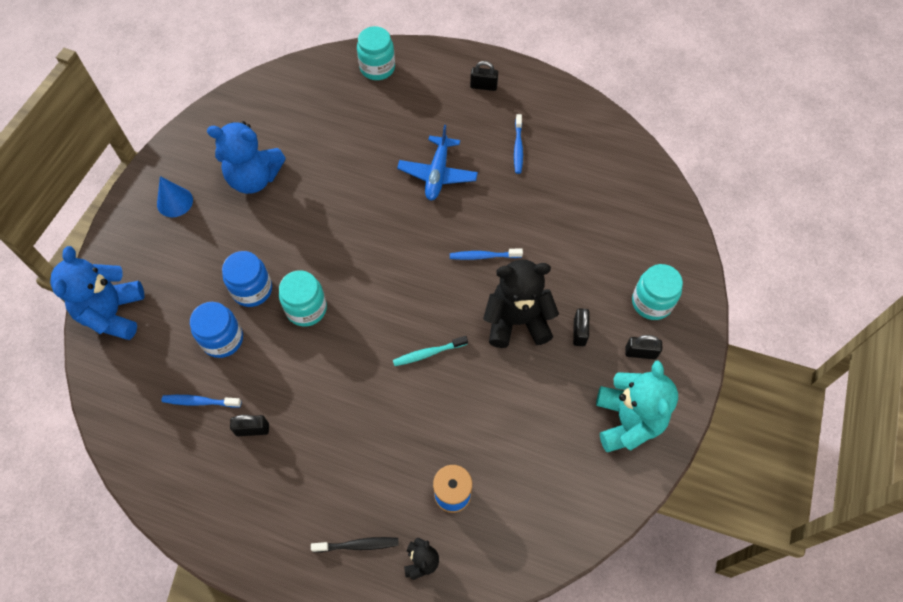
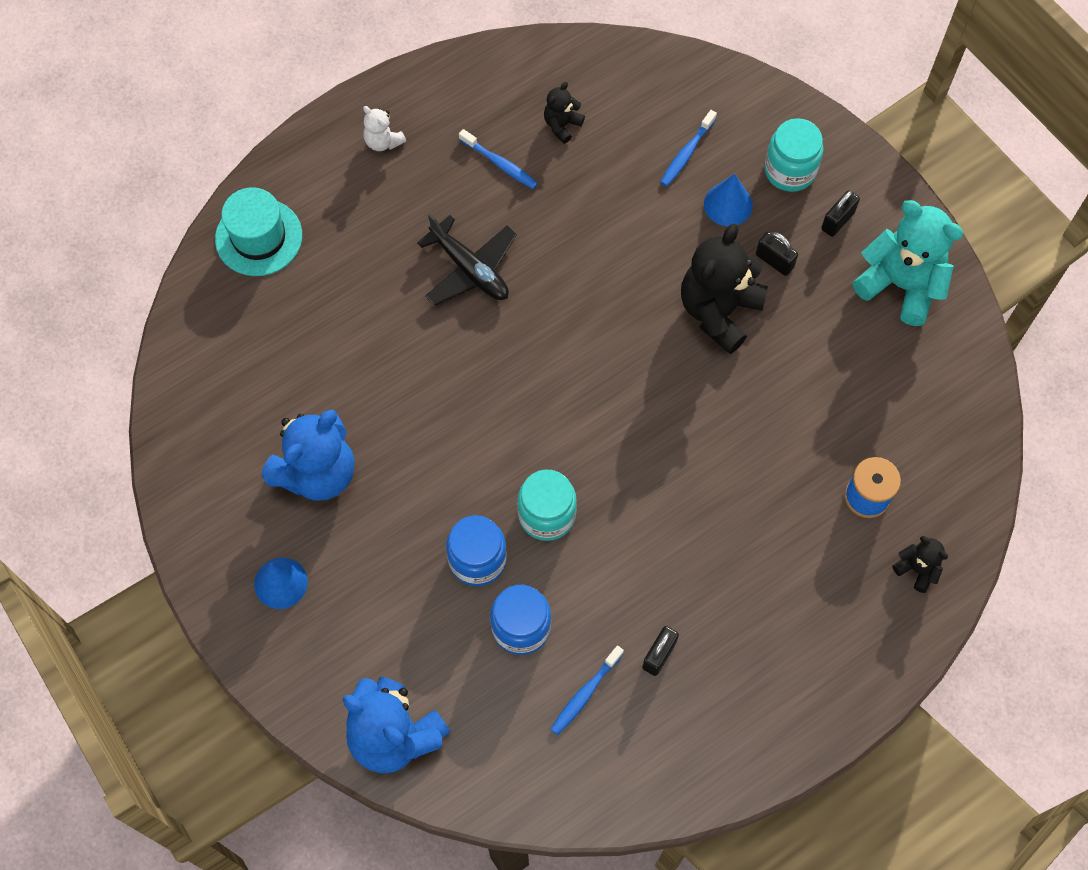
camera: 55 degrees left, 5 degrees up
black toothbrush [311,537,399,553] -> none
turquoise jar [357,26,395,80] -> turquoise hat [215,187,302,276]
turquoise toothbrush [393,336,468,366] -> none
blue plane [397,125,478,200] -> black plane [417,214,517,306]
blue toothbrush [450,248,523,260] -> blue toothbrush moved to [660,110,717,187]
black padlock [470,61,498,91] -> white teddy bear [363,106,406,151]
none -> black teddy bear [544,82,585,144]
none -> blue cone [704,174,753,226]

